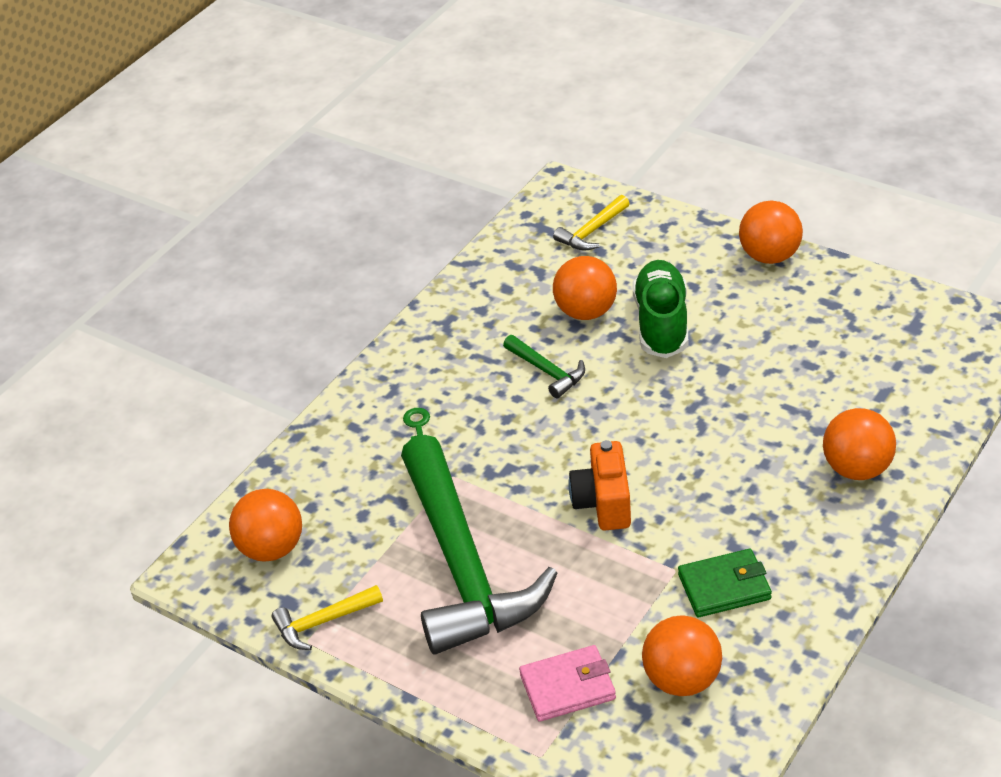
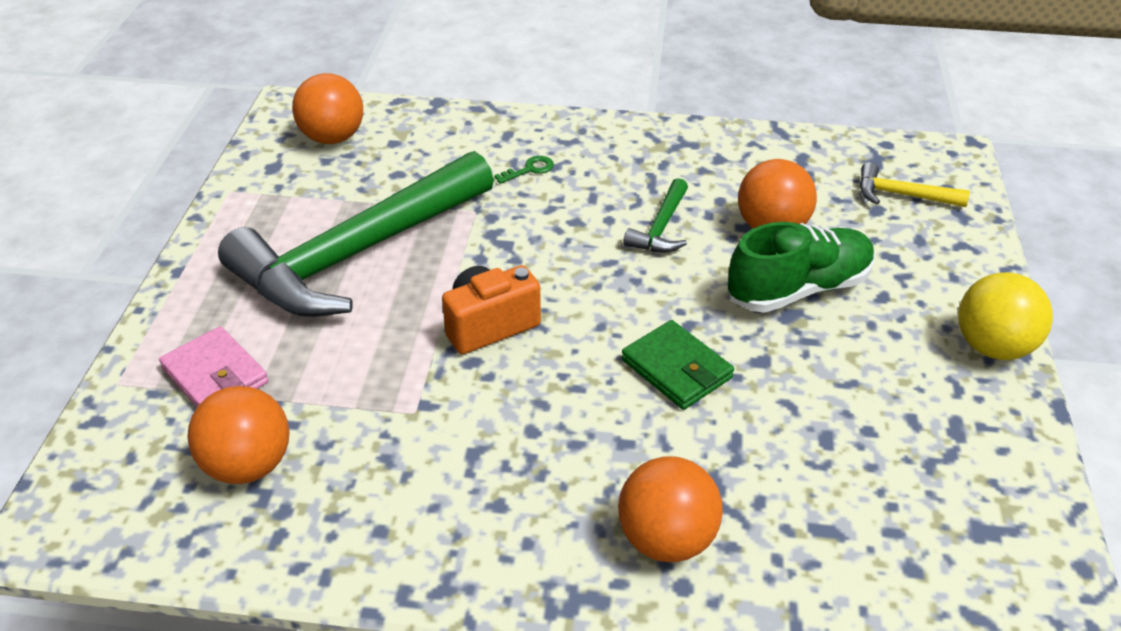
camera: 60 degrees right, 0 degrees up
yellow hammer [272,585,383,650] -> none
green wallet [678,549,772,617] -> green wallet moved to [622,320,734,410]
orange ball [739,201,803,264] -> yellow ball [958,272,1053,360]

